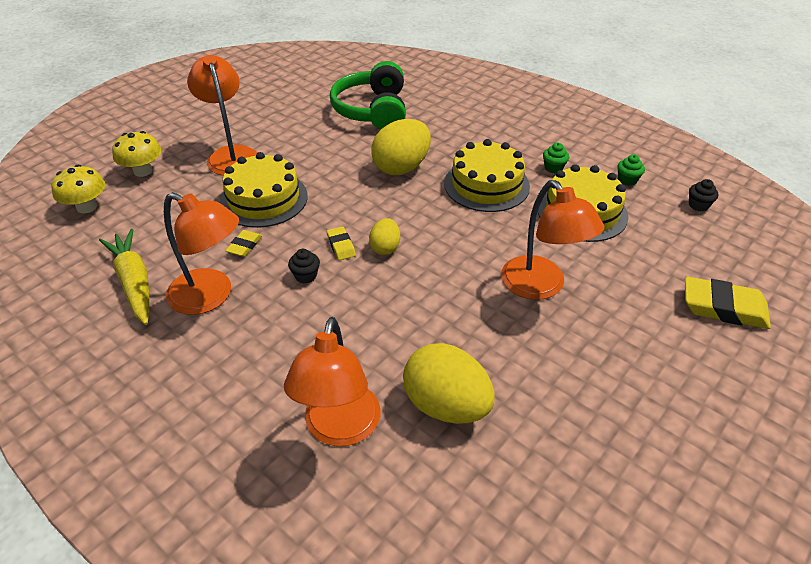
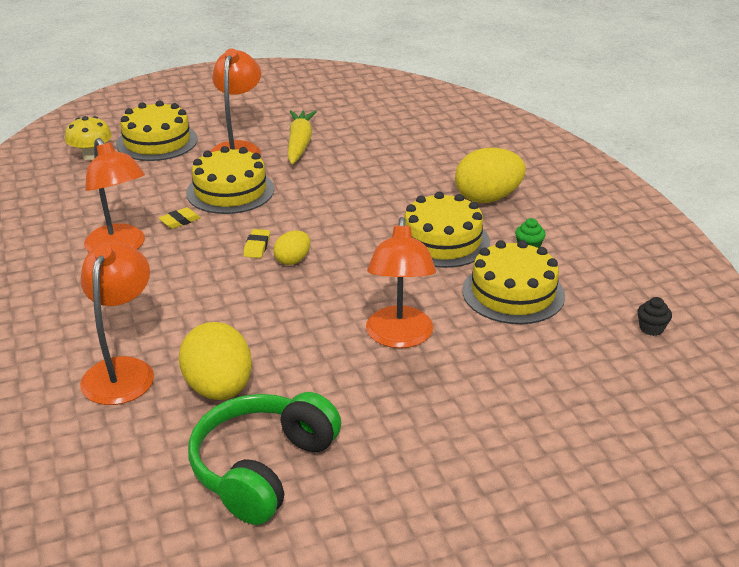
camera: 30 degrees right, 10 degrees down
yellow carrot [99,229,149,325] -> yellow carrot moved to [288,110,317,164]
yellow mushroom [112,131,161,177] -> yellow cake [116,100,198,161]
orange lamp [284,317,380,446] -> orange lamp turned 150 degrees clockwise [80,242,154,405]
black cupcake [288,249,320,284] -> none
green headphones [330,61,406,130] -> green headphones moved to [188,392,341,525]
yellow egg [371,119,431,175] -> yellow egg moved to [455,148,526,203]
green cupcake [617,155,645,186] -> none
yellow eraser [685,277,771,329] -> none

